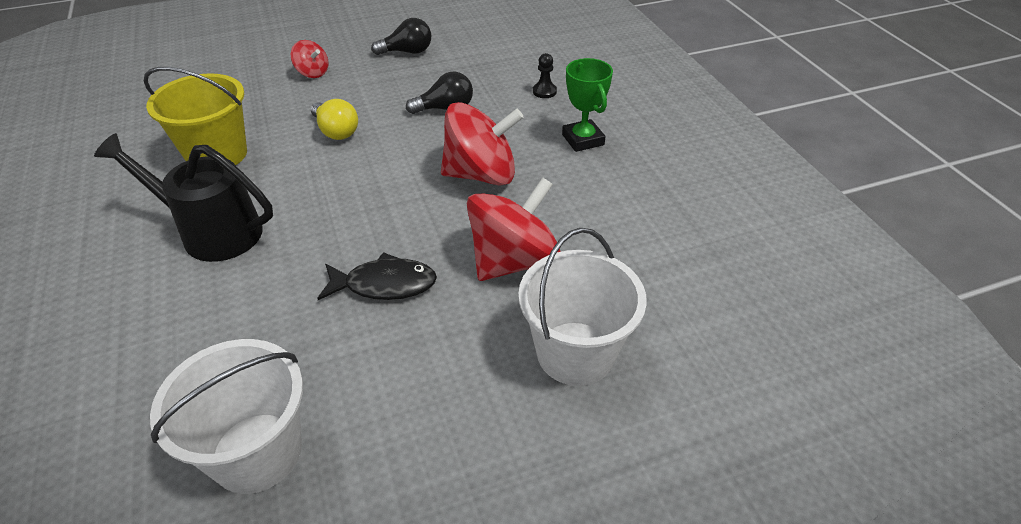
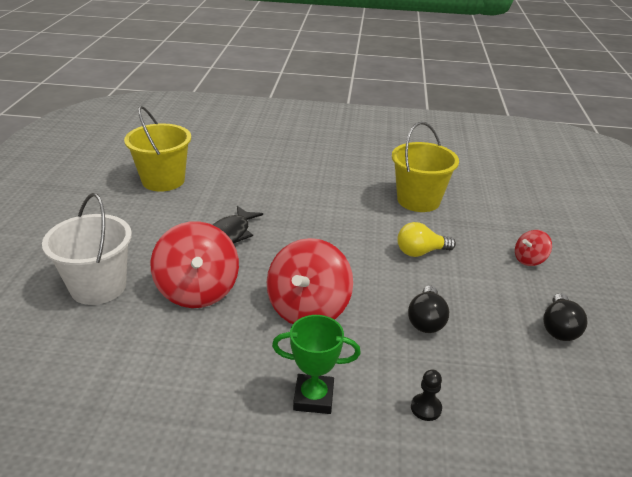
camera: 115 degrees right, 10 degrees down
black watering can [94,133,273,262] -> none
white bucket [150,339,303,494] -> yellow bucket [124,106,191,192]

